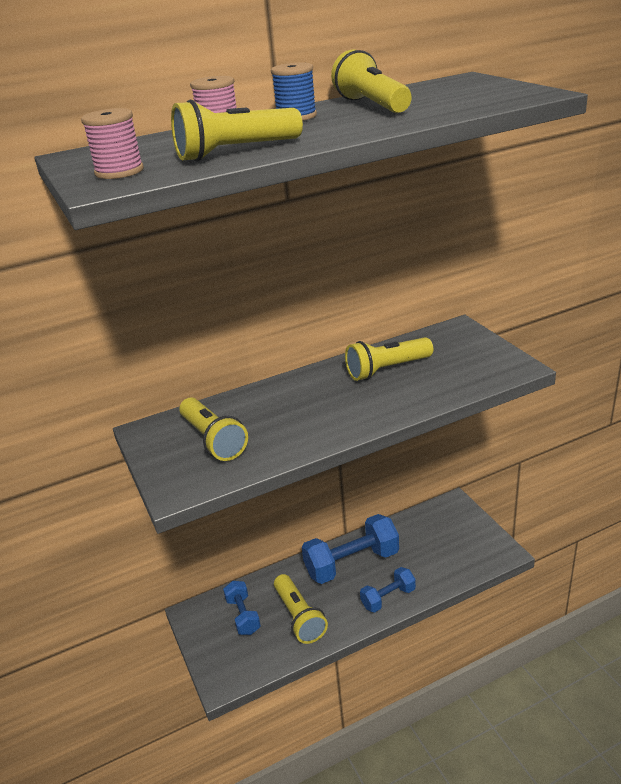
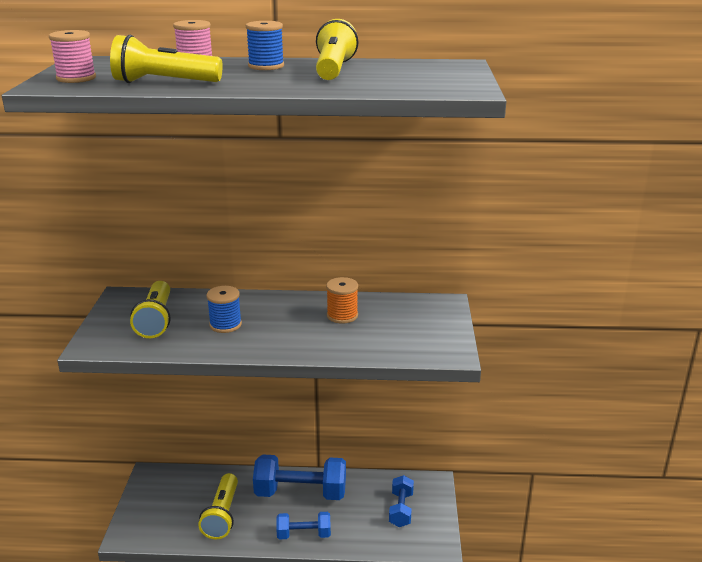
camera: 25 degrees right, 5 degrees down
blue dumbbell [223,581,261,635] -> blue dumbbell moved to [389,475,414,527]
yellow flashlight [345,337,433,381] -> orange spool [326,277,358,324]
none -> blue spool [207,286,242,333]

